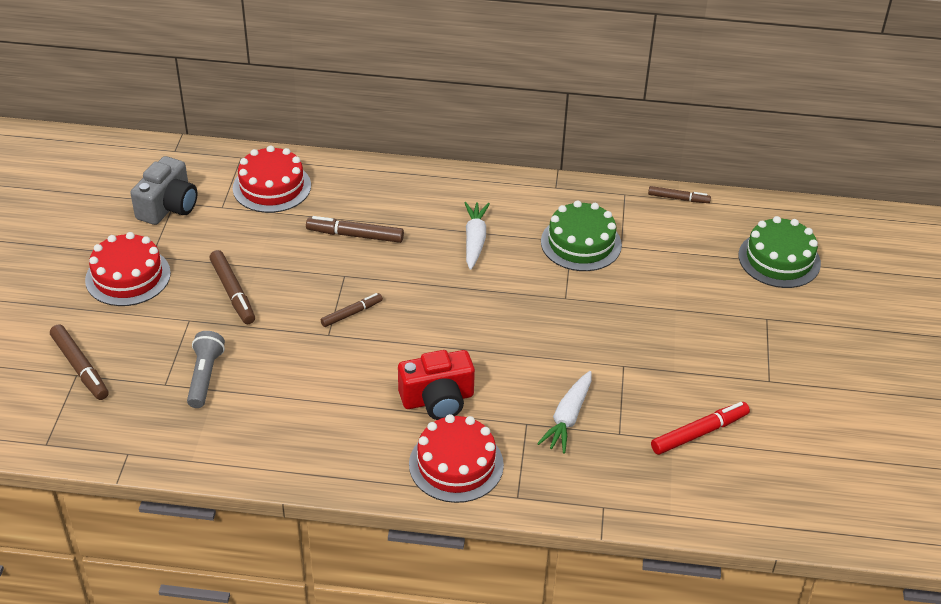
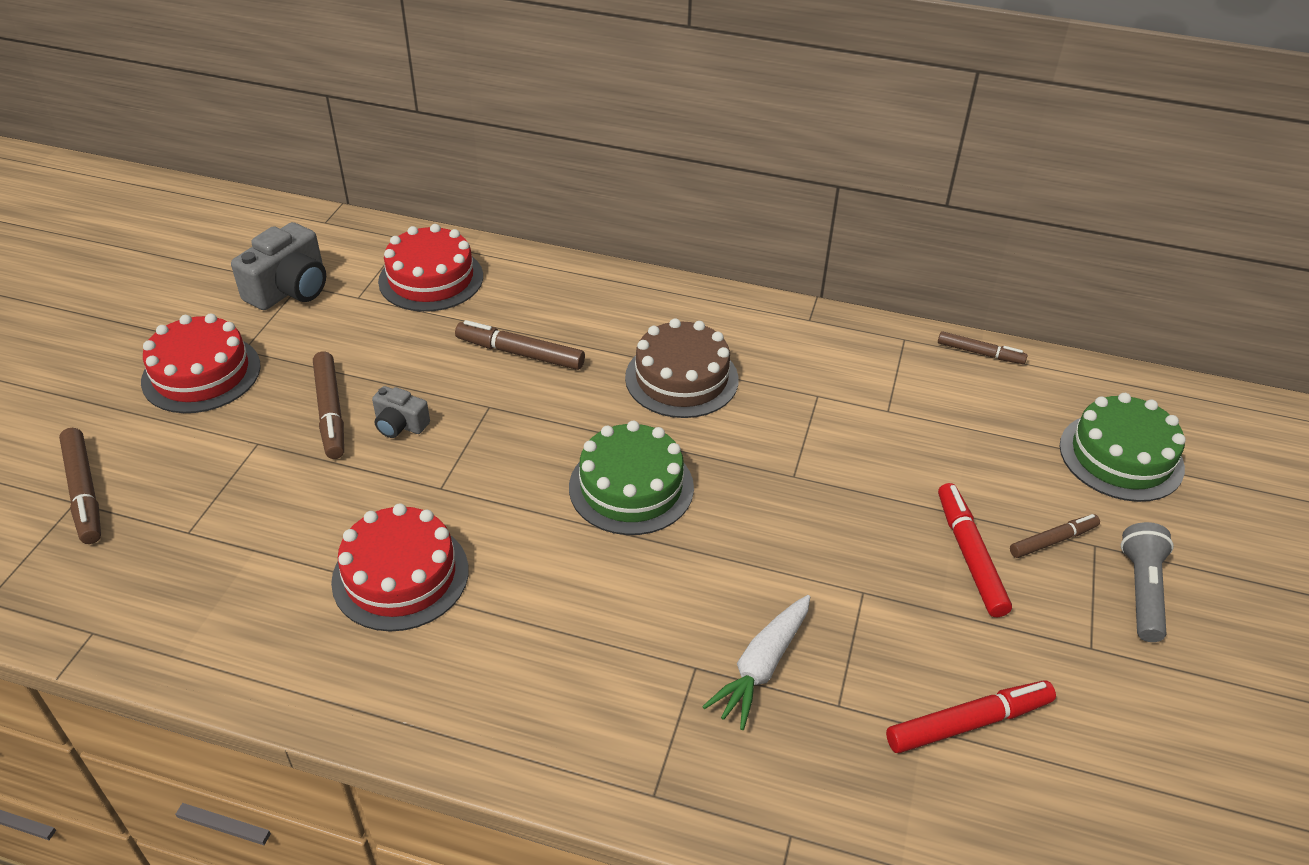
camera: 10 degrees right, 0 degrees up
grey flashlight [187,331,225,408] -> grey flashlight moved to [1121,522,1174,642]
brown marker [321,293,383,327] -> brown marker moved to [1010,514,1100,558]
red camera [398,350,475,420] -> none
red cake [409,414,504,503] -> red cake moved to [331,503,469,631]
white carrot [465,202,490,270] -> brown cake [625,318,739,418]
green cake [541,200,622,271] -> green cake moved to [569,421,694,535]
none -> grey camera [372,386,430,438]
none -> red marker [938,483,1012,617]

